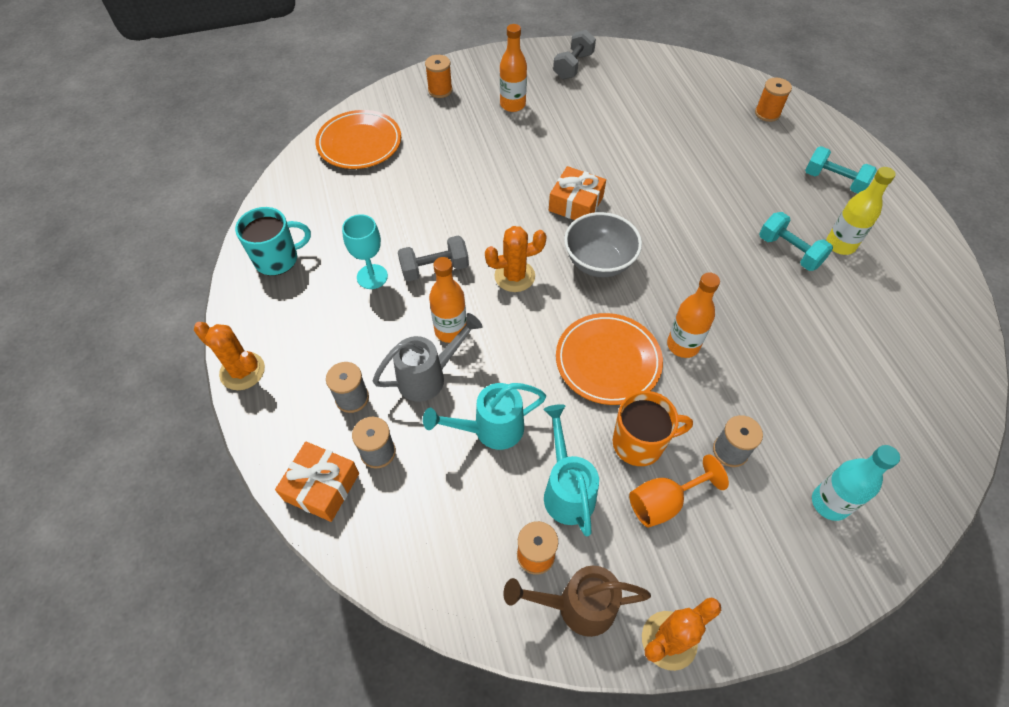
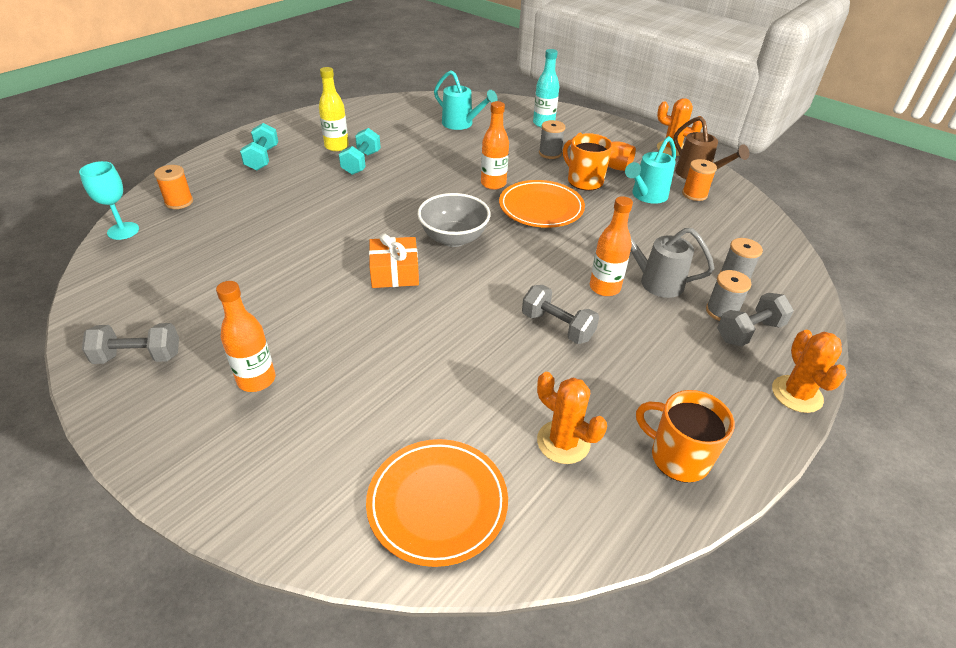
camera: 125 degrees left, 15 degrees down
turquoise mug [235,207,311,276] -> orange mug [636,390,735,482]
orange gift [275,442,359,522] -> none
turquoise goblet [342,214,388,289] -> turquoise goblet moved to [79,161,139,240]
turquoise watering can [423,383,546,450] -> turquoise watering can moved to [434,70,498,130]
orange spool [425,55,452,98] -> none
orange cactus [485,226,547,292] -> orange cactus moved to [537,372,607,464]
none -> grey dumbbell [717,293,794,347]

